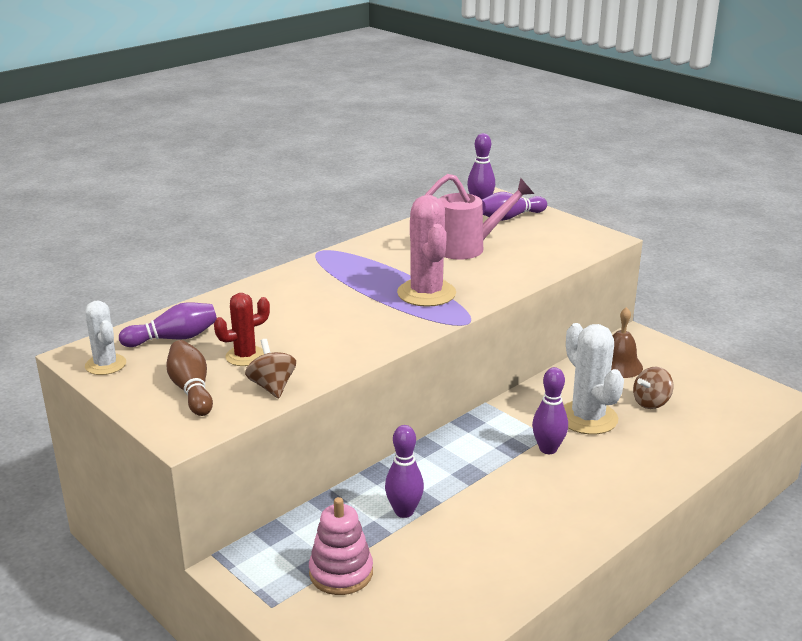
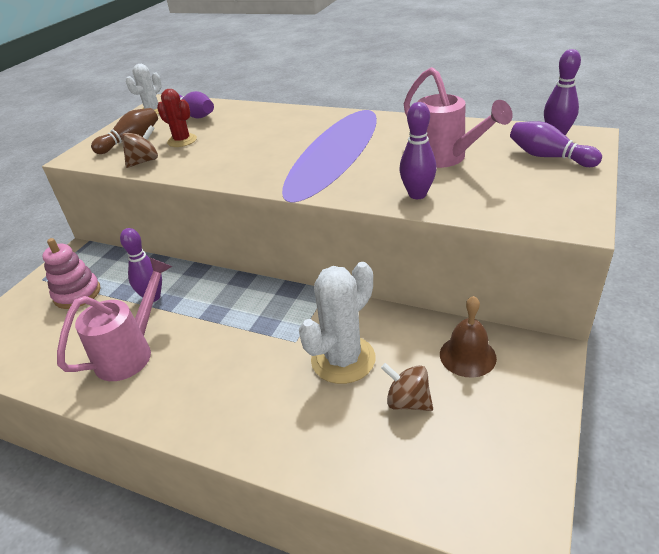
camera: 70 degrees right, 10 degrees up
pink cactus [397,195,456,307] -> none
purple bowling pin [532,367,568,454] -> purple bowling pin moved to [399,102,437,199]
none -> pink watering can [57,258,173,381]

